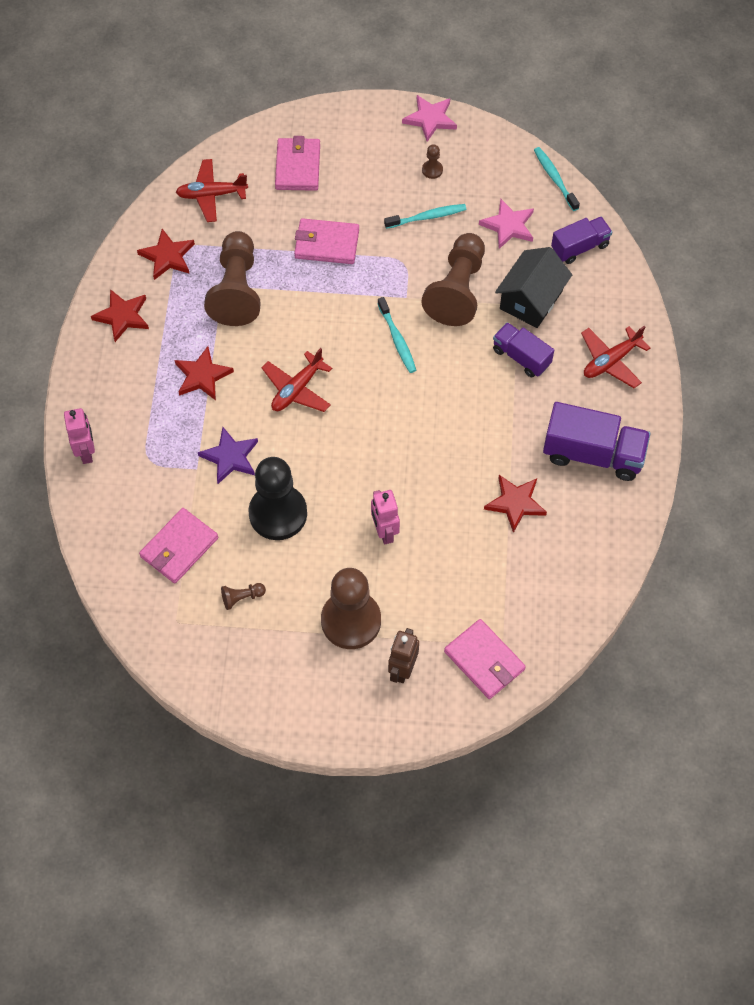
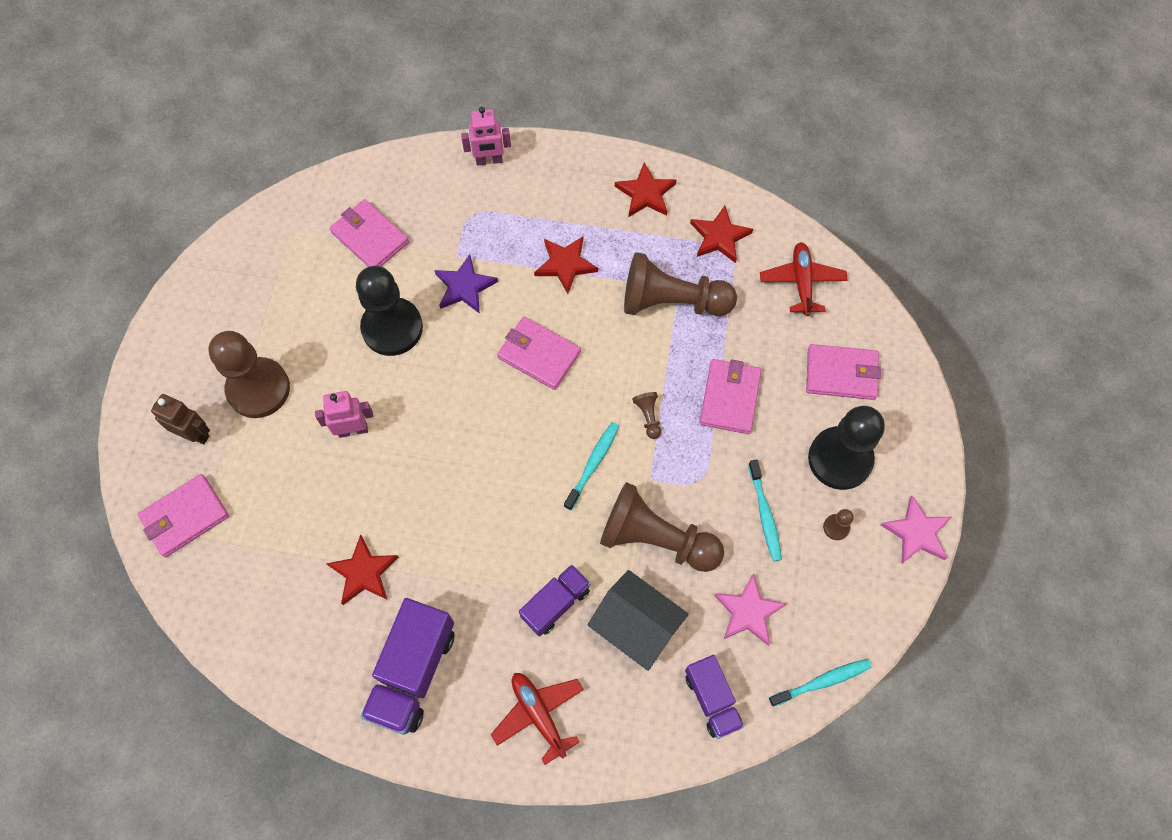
camera: 95 degrees right, 5 degrees up
brown pawn [221,583,266,610] -> brown pawn moved to [632,392,661,439]
red plane [262,348,332,412] -> pink wallet [497,317,581,390]
turquoise toothbrush [378,297,416,373] -> turquoise toothbrush turned 135 degrees clockwise [564,422,619,510]
none -> black pawn [808,406,885,490]

